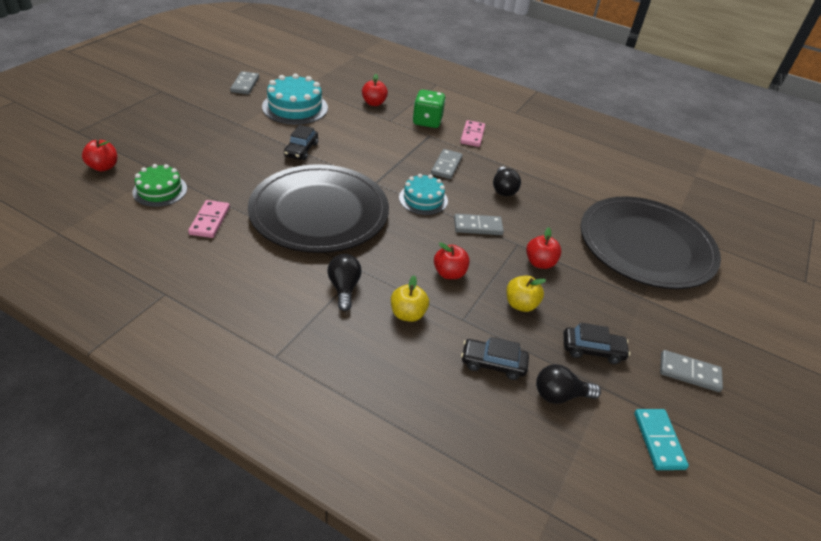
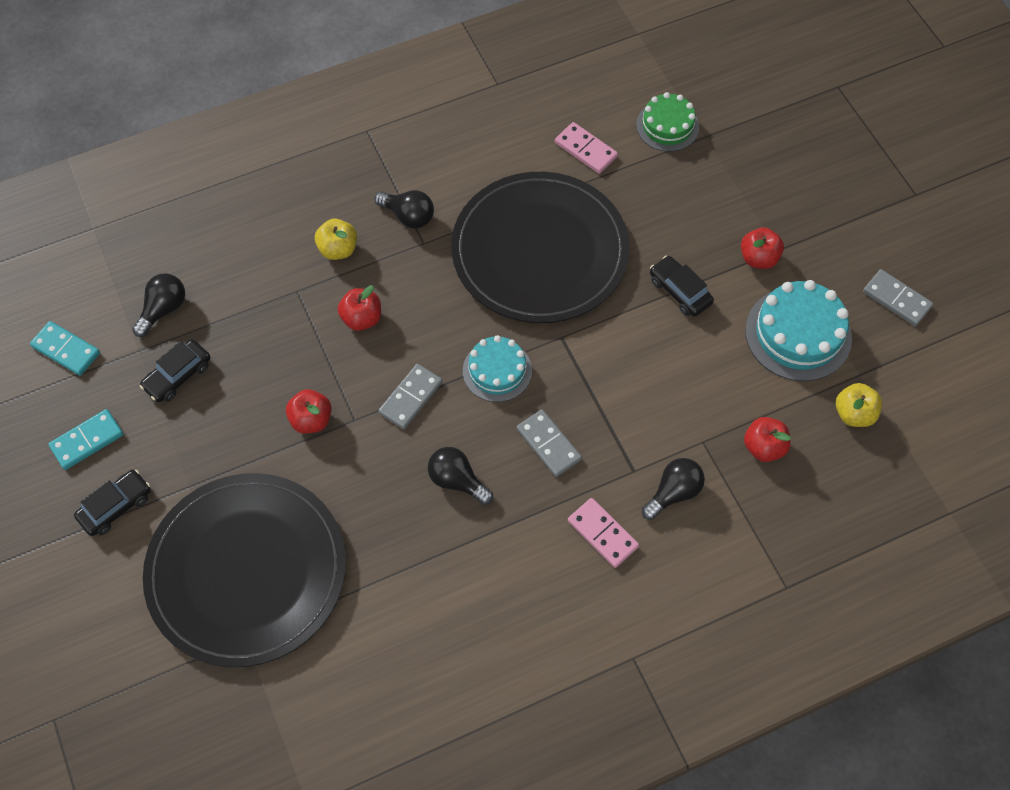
camera: 130 degrees right, 20 degrees up
red apple [82,140,117,171] -> red apple moved to [741,227,784,269]
green dice [413,90,446,128] -> black light bulb [642,458,705,520]
black car [461,337,529,380] -> black car moved to [74,470,151,536]
yellow apple [506,276,546,312] -> yellow apple moved to [836,383,882,427]
grey domino [660,350,723,392] -> turquoise domino [48,409,123,470]

